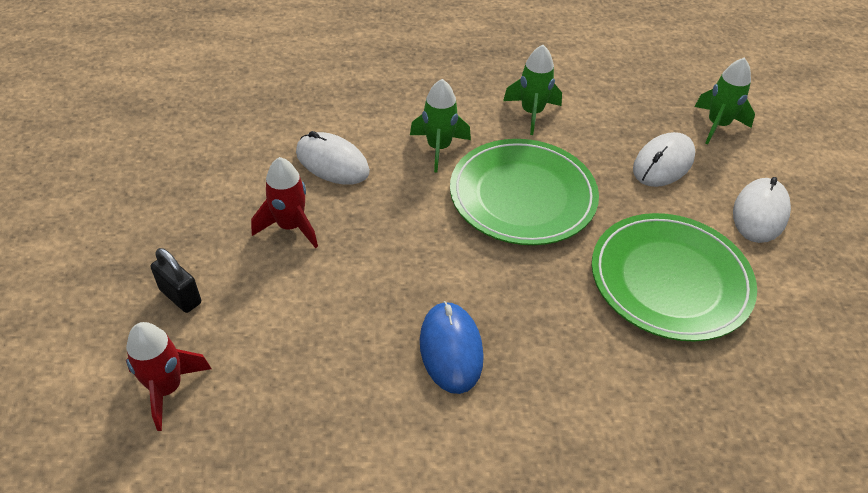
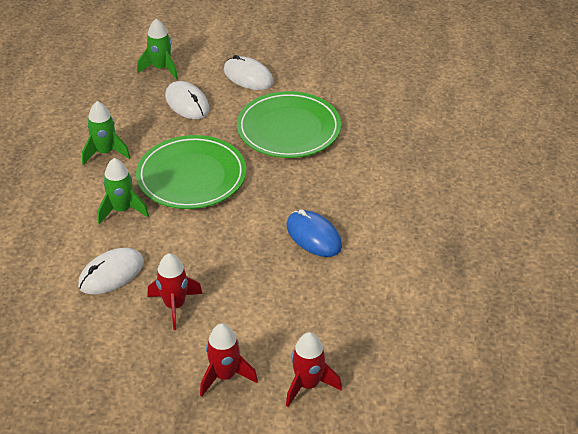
camera: 75 degrees left, 5 degrees down
black padlock [150,248,201,313] -> red rocket [200,323,258,397]
blue mouse [420,301,484,394] -> blue mouse turned 45 degrees clockwise [286,209,342,257]

